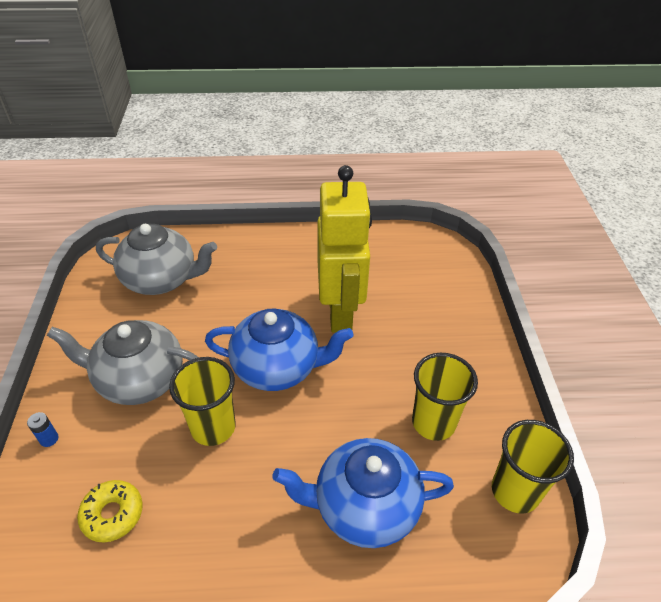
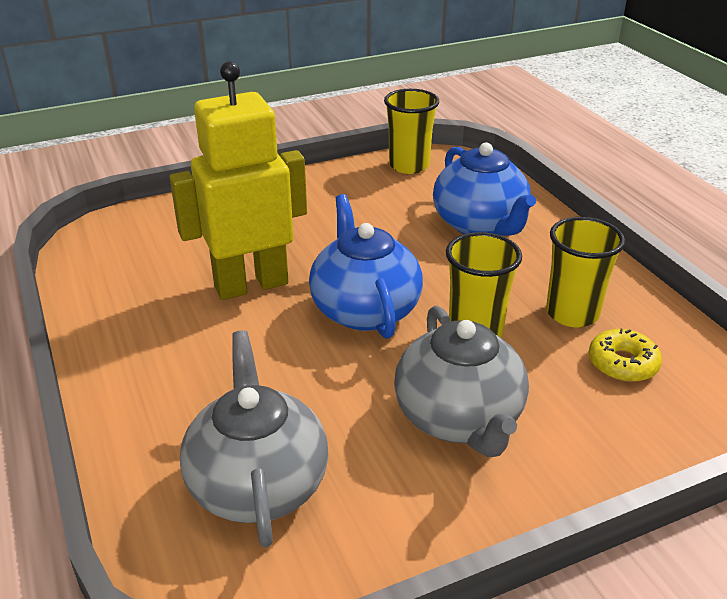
camera: 110 degrees left, 10 degrees down
blue battery [27,412,59,447] -> none
yellow cup [412,353,478,441] -> yellow cup moved to [546,217,625,328]

